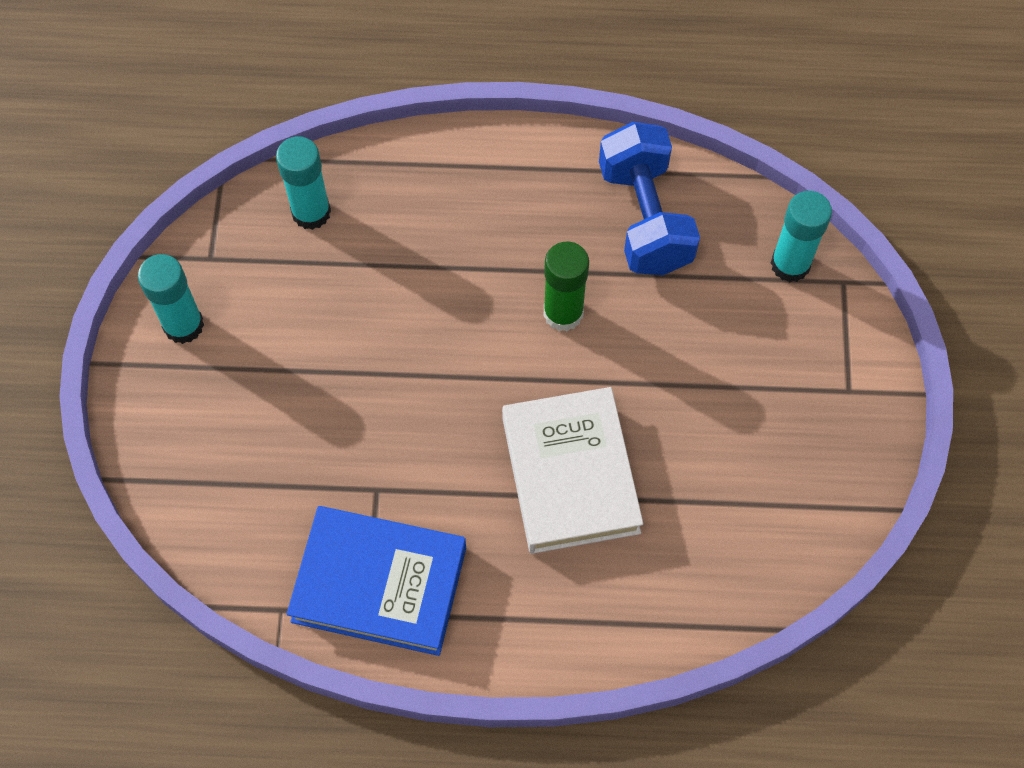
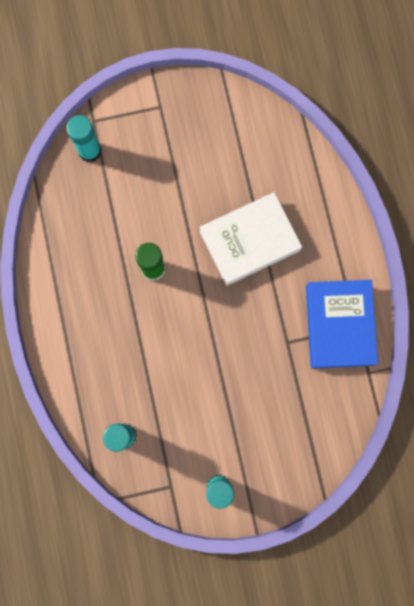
camera: 105 degrees left, 15 degrees up
blue dumbbell [599,122,700,275] -> none

